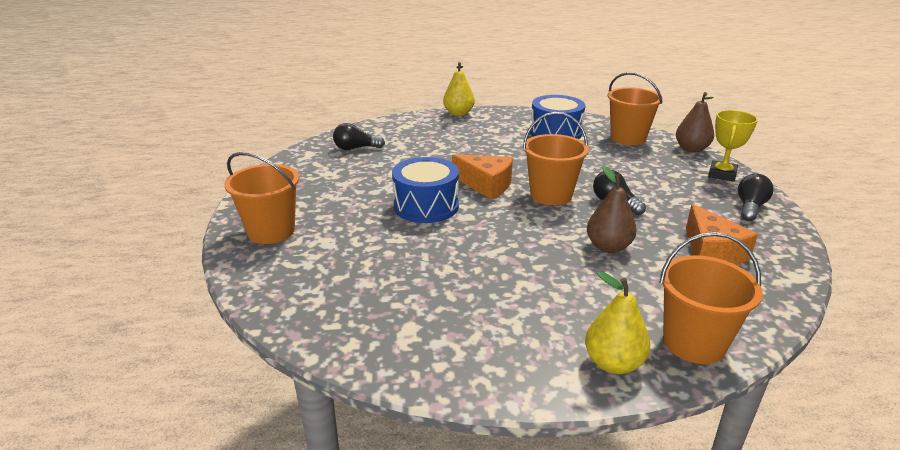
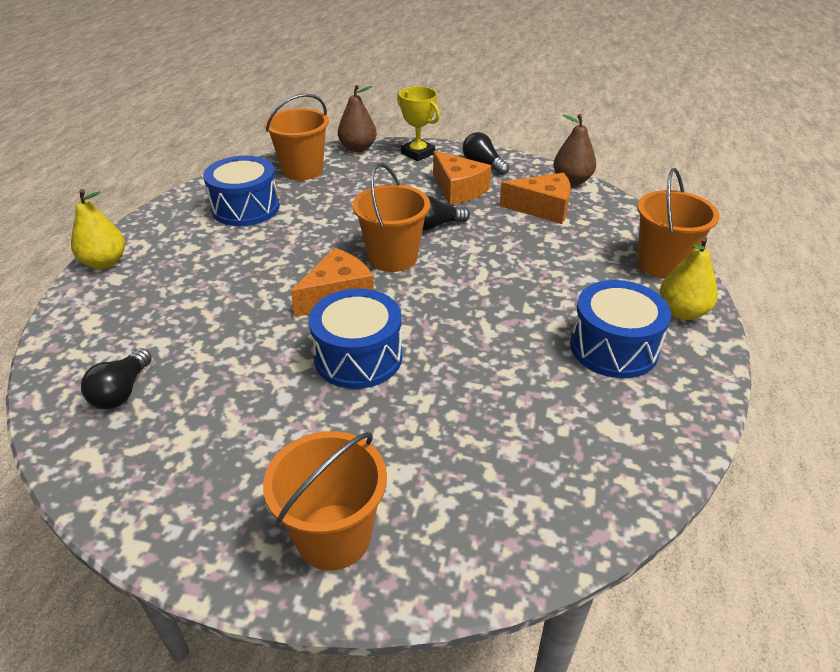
camera: 70 degrees left, 10 degrees up
brown pear [587,166,637,253] -> brown pear moved to [553,114,596,185]
none -> orange cheese [433,151,491,205]
none -> blue drum [570,280,671,378]

